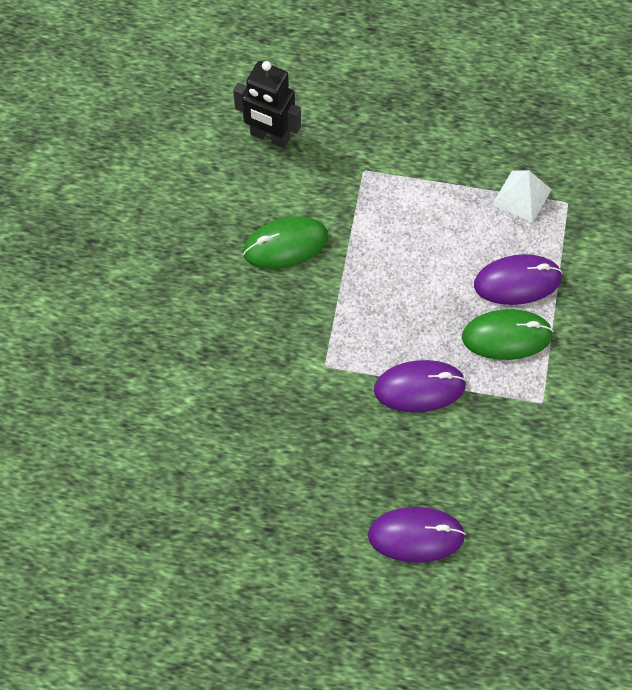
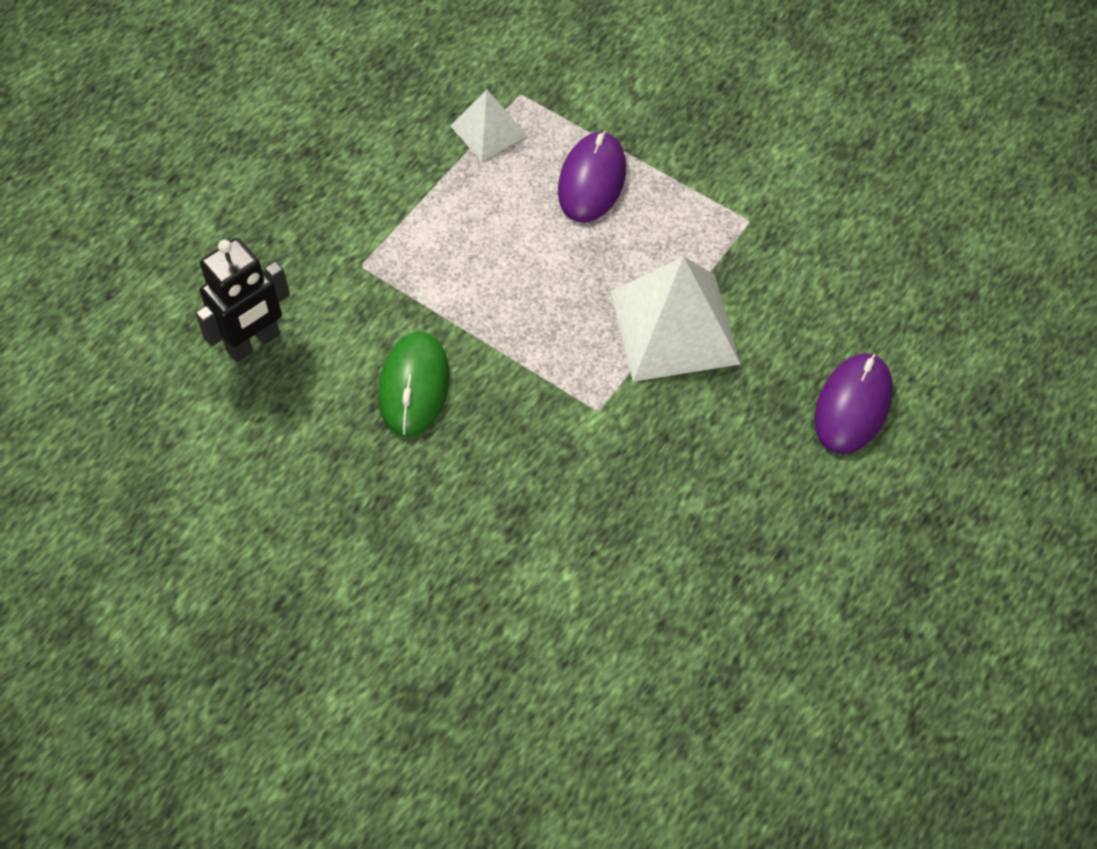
camera: 65 degrees left, 5 degrees down
purple mouse [374,360,466,412] -> white pyramid [611,256,740,382]
green mouse [462,309,553,360] -> none

